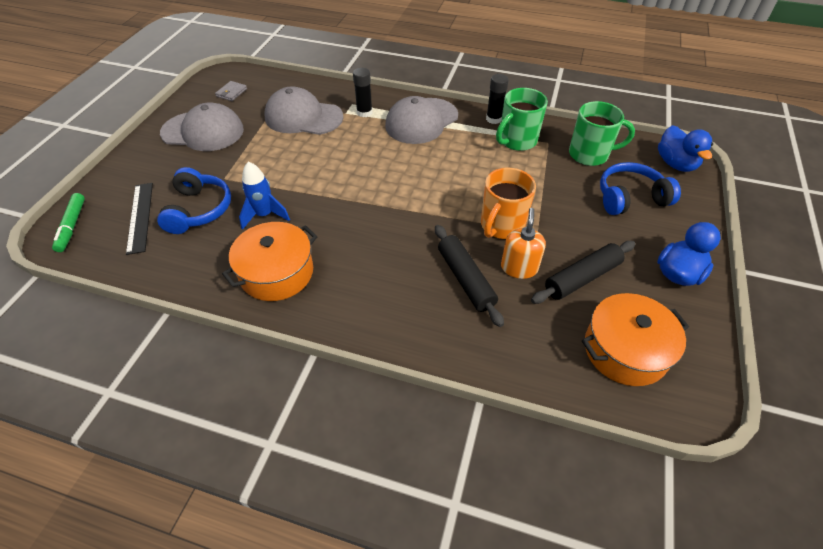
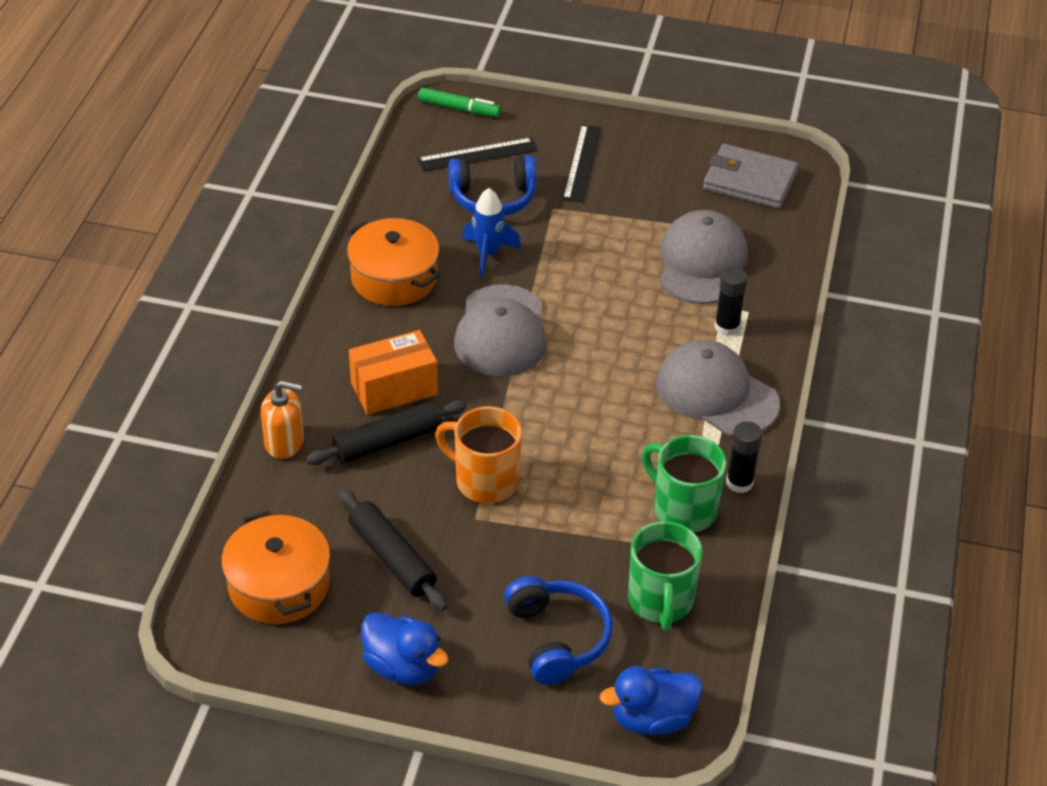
camera: 85 degrees right, 5 degrees down
green marker [52,193,85,252] -> green marker turned 150 degrees counterclockwise [418,88,501,117]
grey cap [160,102,244,151] -> grey cap moved to [454,284,547,376]
grey wallet [215,81,247,101] -> grey wallet [703,144,798,209], size x2.07
orange soap dispenser [501,208,546,279] -> orange soap dispenser moved to [261,380,304,459]
none -> orange box [349,330,438,415]
none -> black ruler [563,125,602,203]

